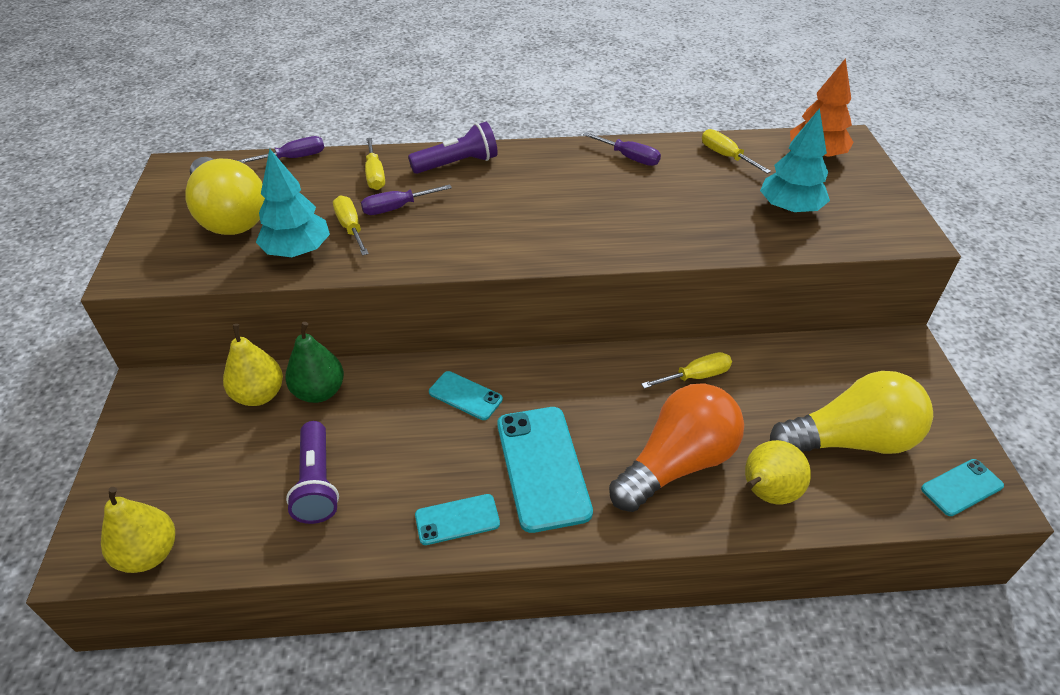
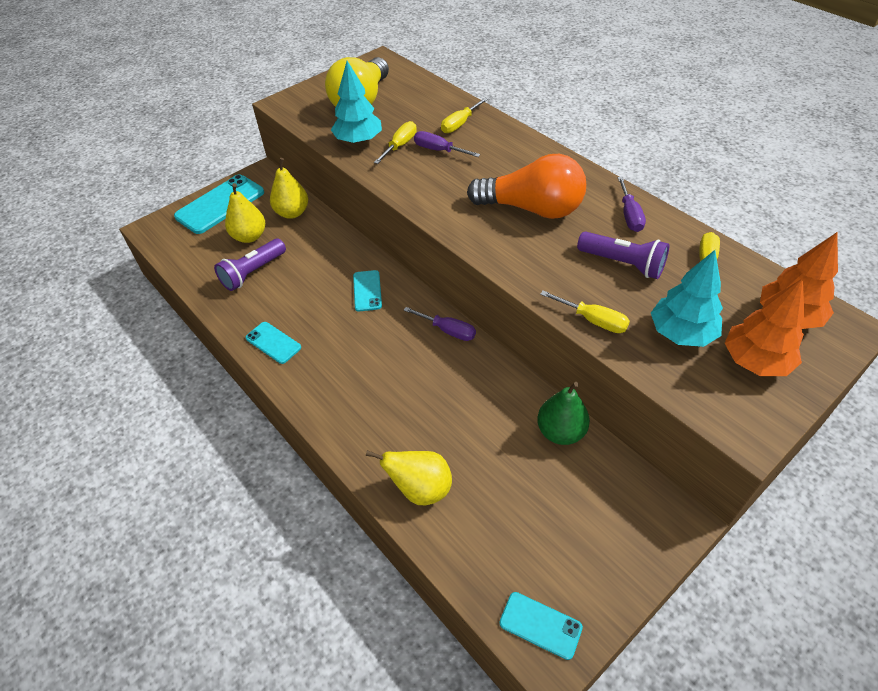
camera: 55 degrees right, 5 degrees up
yellow pear [101,487,175,573] -> yellow pear moved to [225,183,265,243]
purple screwdriver [237,136,324,163] -> purple screwdriver moved to [403,307,476,341]
green pear [285,322,344,403] -> green pear moved to [537,382,590,445]
purple flashlight [408,122,498,174] -> purple flashlight moved to [577,232,669,279]
turquoise phone [497,407,593,533] -> turquoise phone moved to [174,174,264,234]
orange light bulb [609,383,744,512] -> orange light bulb moved to [467,154,586,219]
yellow screwdriver [641,352,732,389] -> yellow screwdriver moved to [540,291,630,333]
yellow light bulb [770,371,933,454] -> none
none -> orange tree [725,278,805,376]

